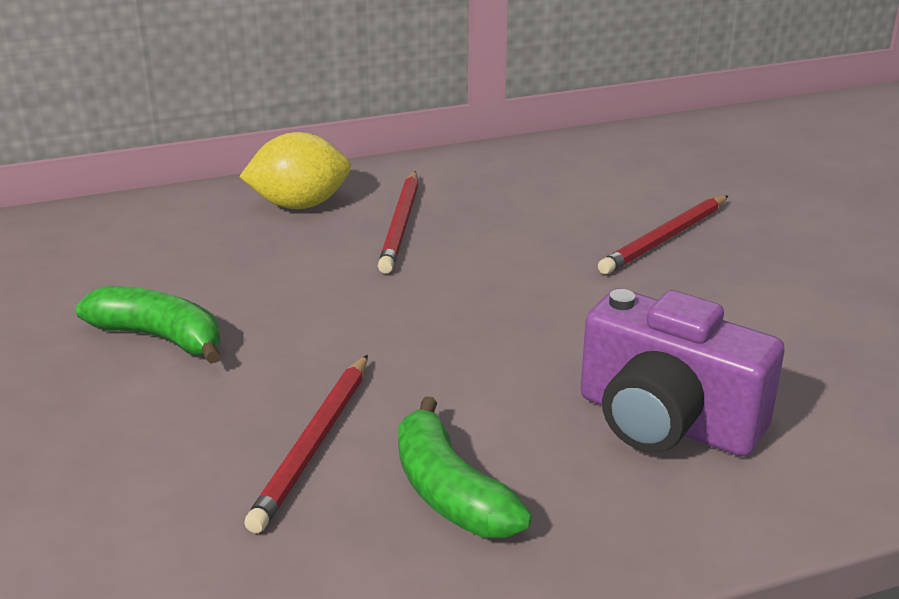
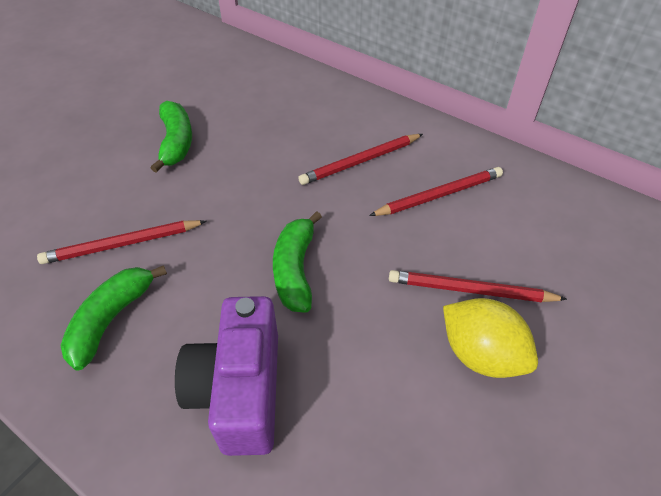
camera: 55 degrees right, 20 degrees up
yellow lemon [239,132,351,209] -> yellow lemon moved to [443,298,538,378]
none -> green banana [273,211,322,313]
none -> red pencil [369,167,503,216]

